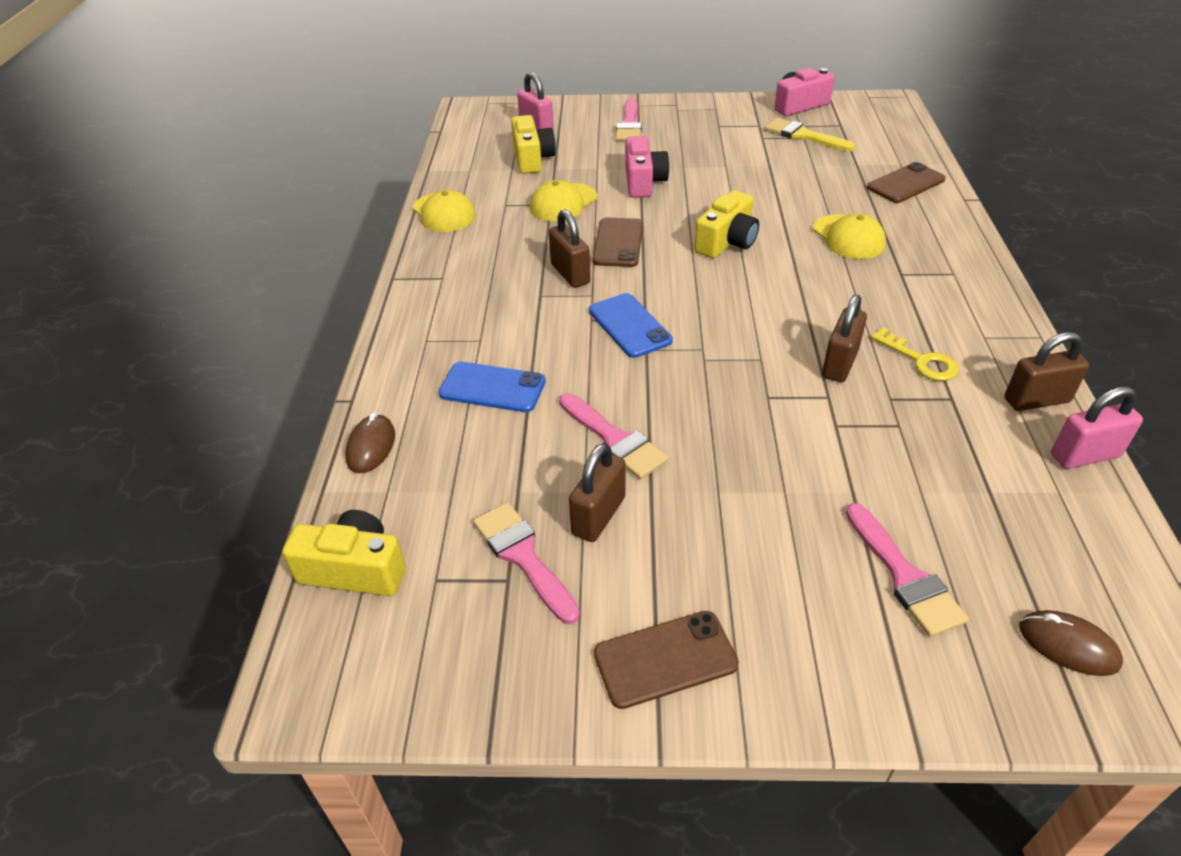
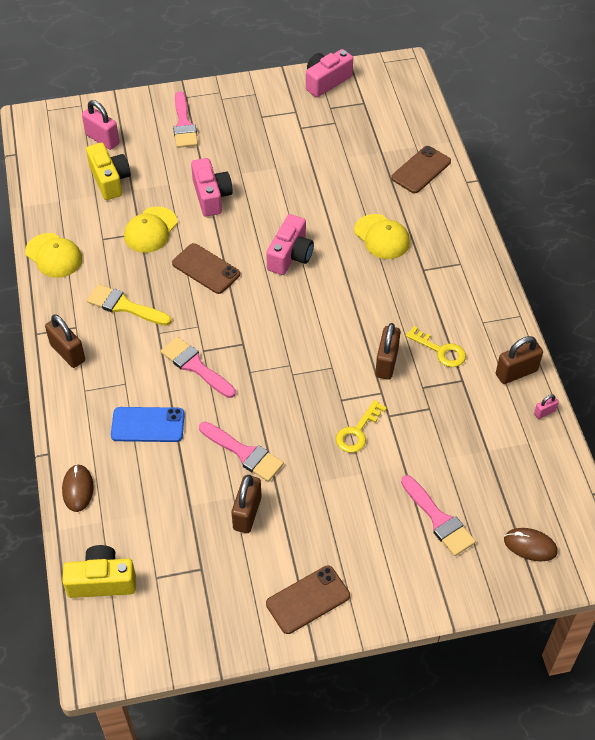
camera: 15 degrees left, 10 degrees up
pink brush [473,502,580,624] -> pink brush moved to [161,337,236,398]
brown padlock [549,209,590,288] -> brown padlock moved to [45,314,85,368]
blue phone [589,293,673,358] -> none
brown phone [593,218,643,267] -> brown phone turned 45 degrees counterclockwise [172,243,240,294]
yellow camera [694,190,759,258] -> pink camera [266,214,314,275]
yellow brush [765,118,855,151] -> yellow brush moved to [87,284,172,326]
pink padlock [1051,387,1143,469] -> pink padlock [534,395,559,419], size x0.51
none -> yellow key [336,400,387,453]

